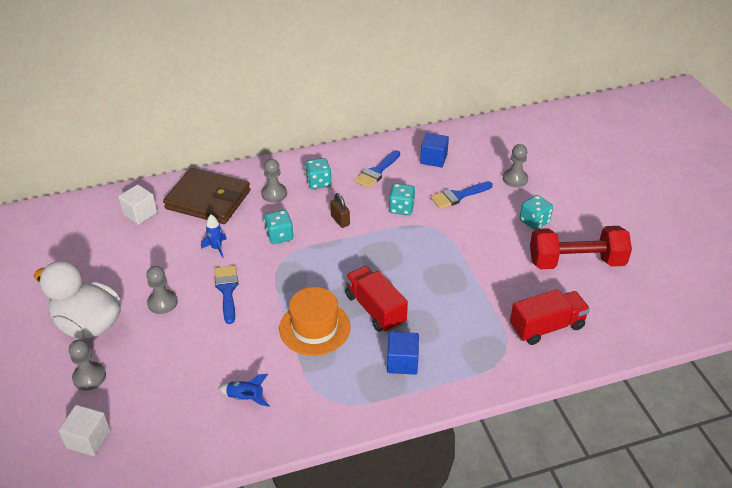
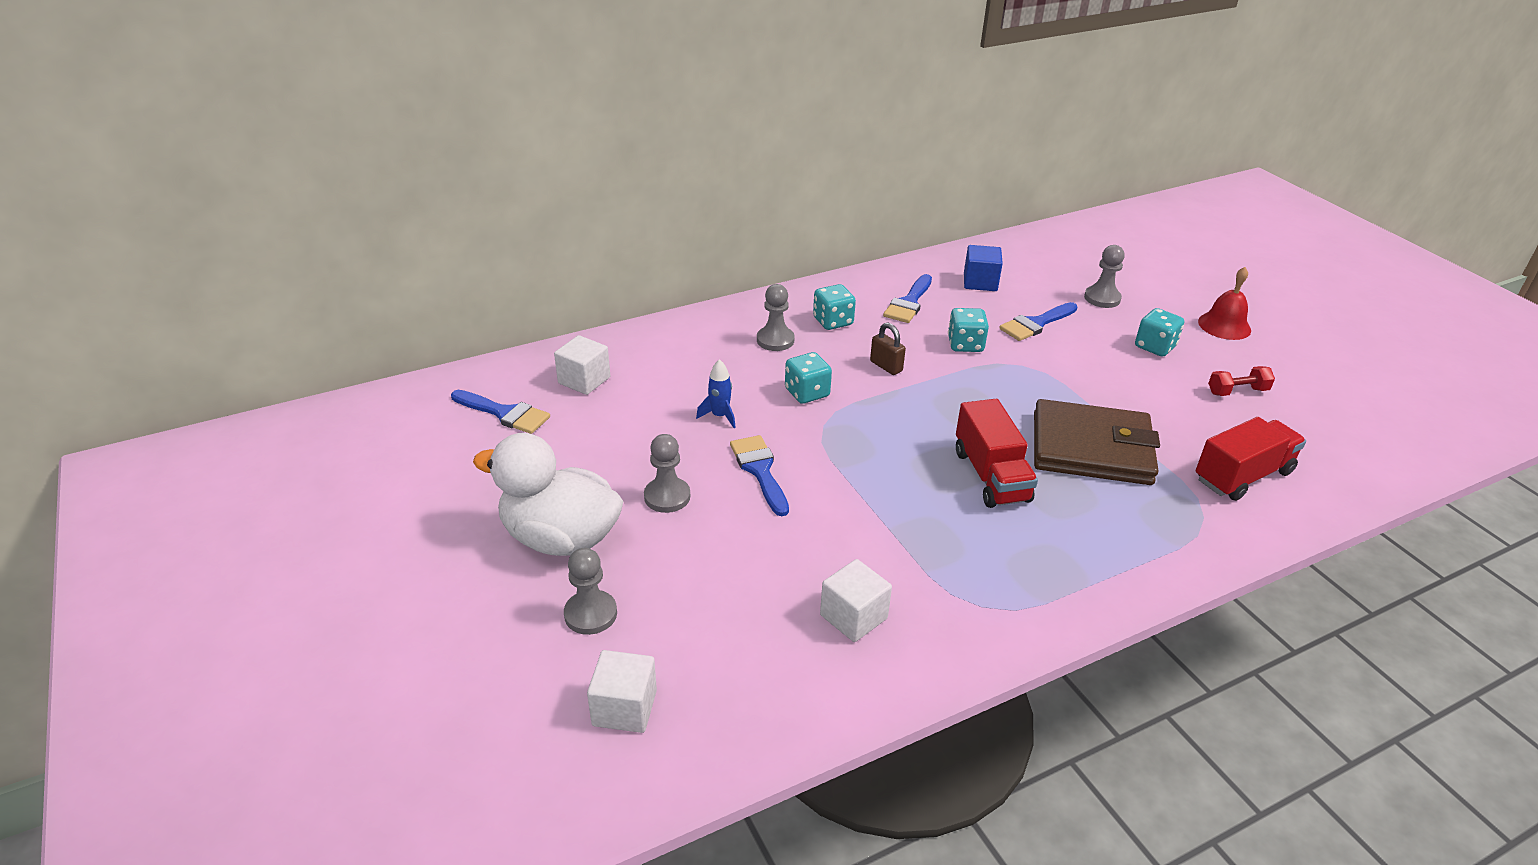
camera: 10 degrees left, 5 degrees down
brown wallet [163,168,250,224] -> brown wallet moved to [1034,399,1160,485]
blue rocket [219,374,270,407] -> white cube [820,559,892,642]
orange hat [279,287,351,356] -> none
red truck [345,266,408,333] -> red truck turned 150 degrees counterclockwise [956,399,1038,508]
blue cube [387,332,419,375] -> none
red dumbbell [530,226,632,269] -> red dumbbell [1208,366,1275,396], size x0.45
none -> blue brush [451,390,550,434]
none -> red bell [1198,267,1251,340]

